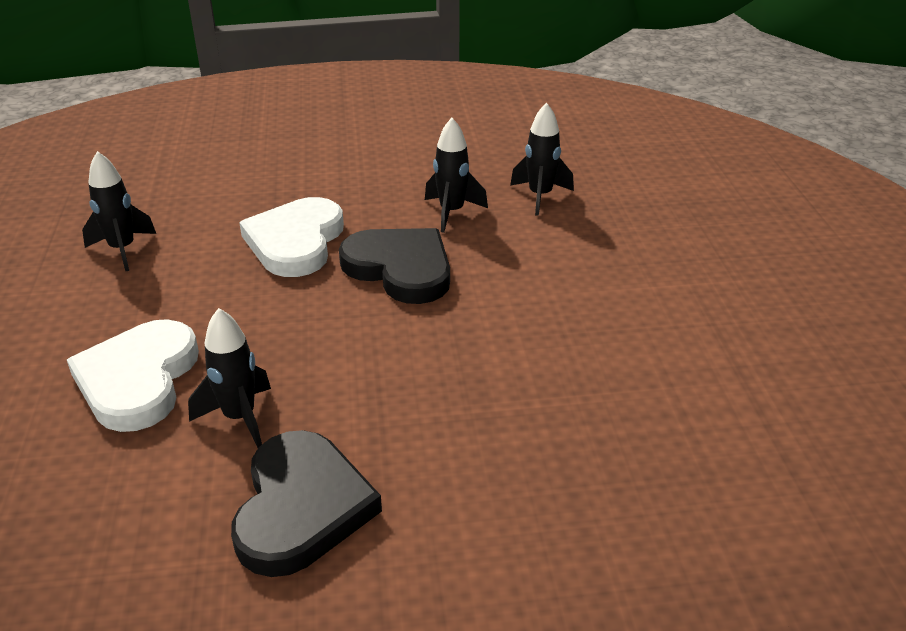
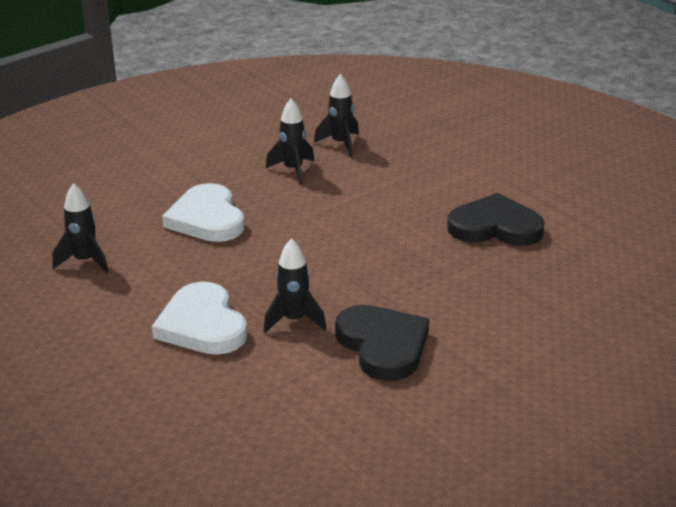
camera: 30 degrees left, 5 degrees down
black heart [339,228,450,304] -> black heart moved to [447,193,545,246]

